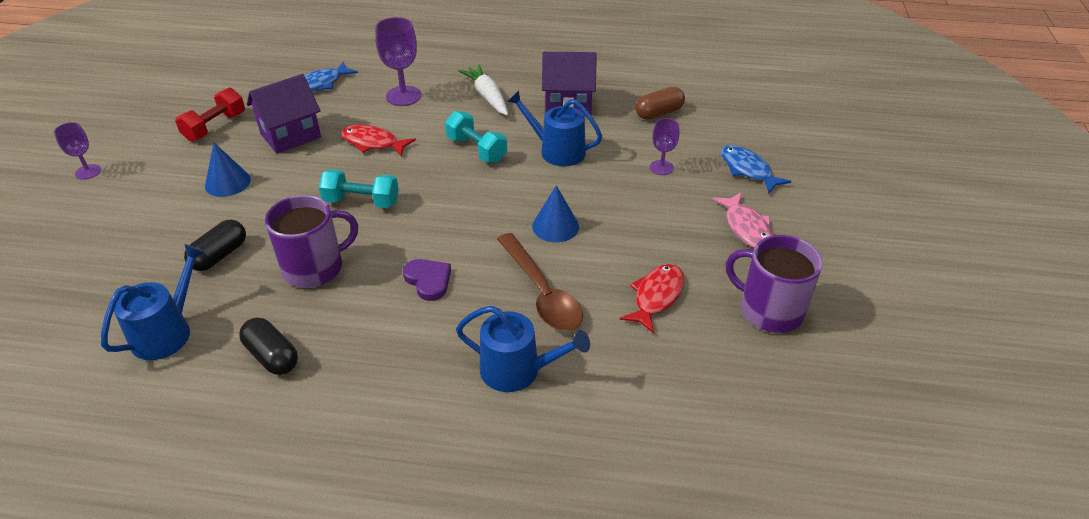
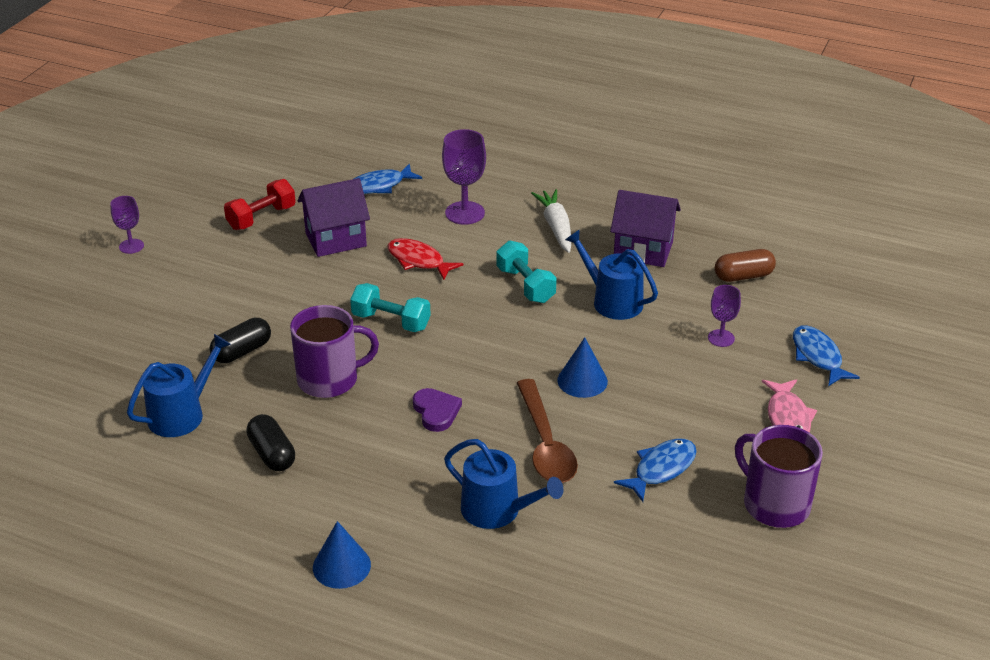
camera: 15 degrees right, 5 degrees down
blue cone [205,143,251,197] -> blue cone moved to [313,521,371,589]
red fish [620,264,685,333] -> blue fish [614,439,697,502]

